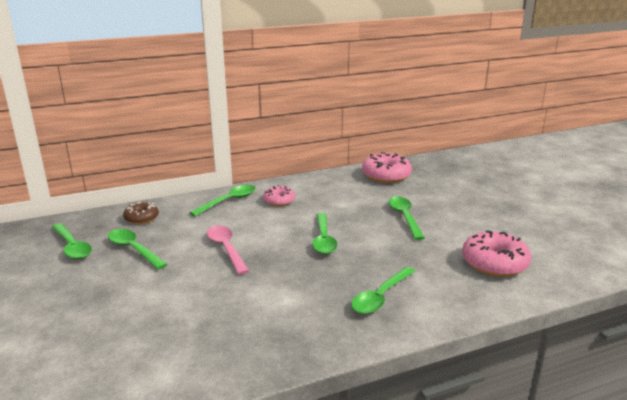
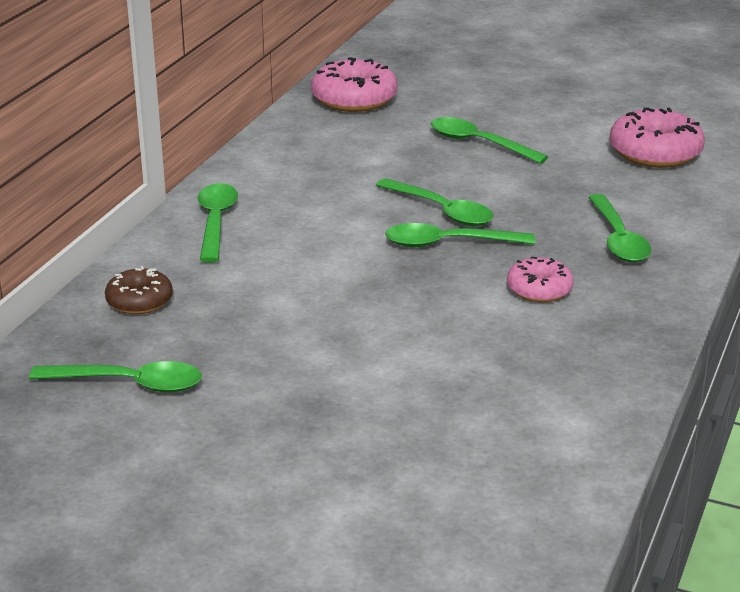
camera: 45 degrees left, 5 degrees up
green spoon [108,229,168,270] -> green spoon moved to [385,223,535,247]
pink spoon [207,225,249,275] -> none
pink donut [263,185,295,206] -> pink donut moved to [507,256,574,302]

